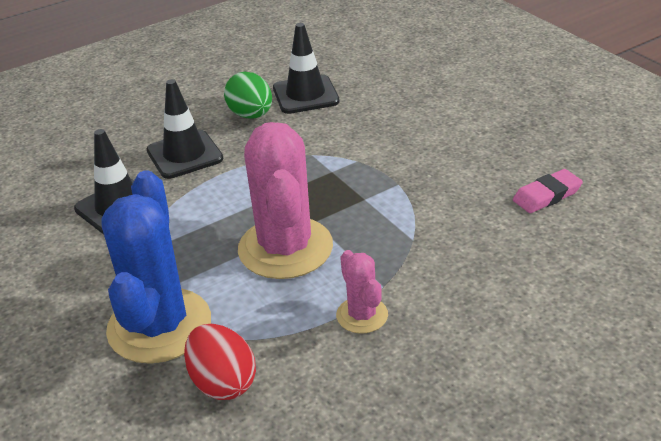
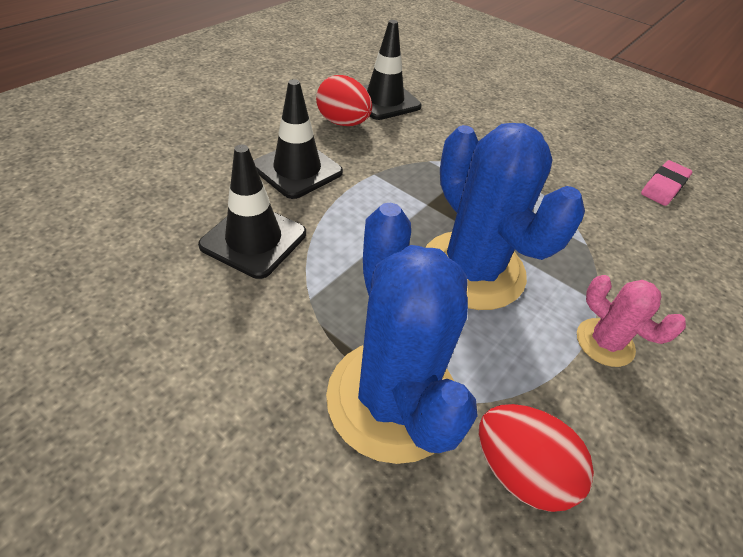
camera: 25 degrees left, 10 degrees up
green egg [224,72,272,119] -> red egg [316,75,372,126]
pink cactus [238,122,333,279] -> blue cactus [425,123,585,310]

